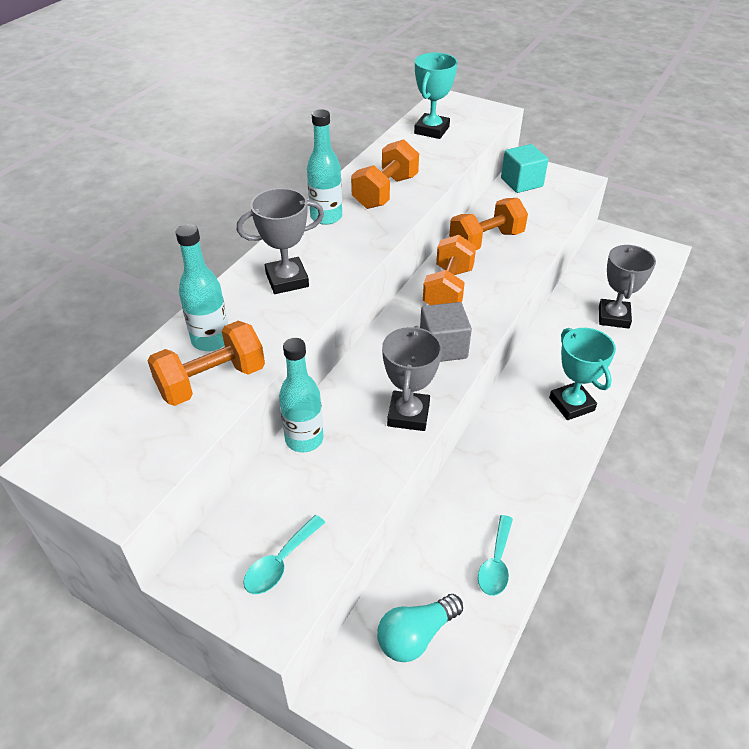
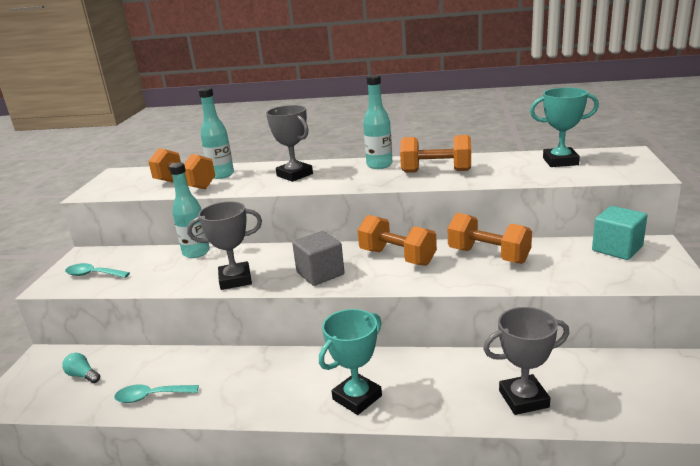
camera: 70 degrees right, 20 degrees down
turquoise light bulb [377,594,463,662] -> turquoise light bulb [62,353,100,383], size x0.61
orange dumbbell [423,235,476,305] -> orange dumbbell turned 45 degrees clockwise [358,215,437,266]

